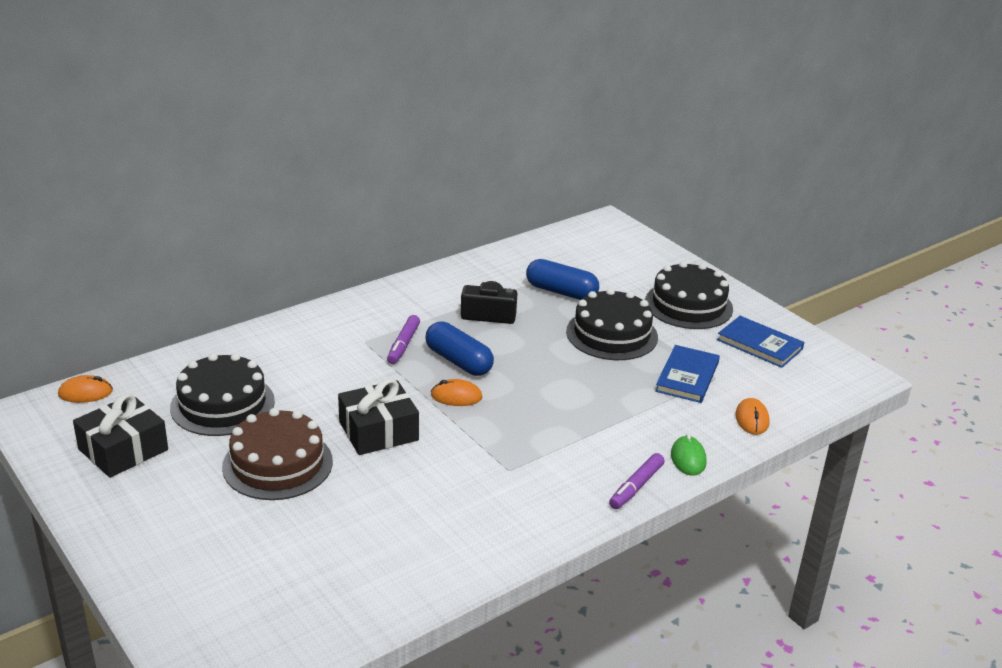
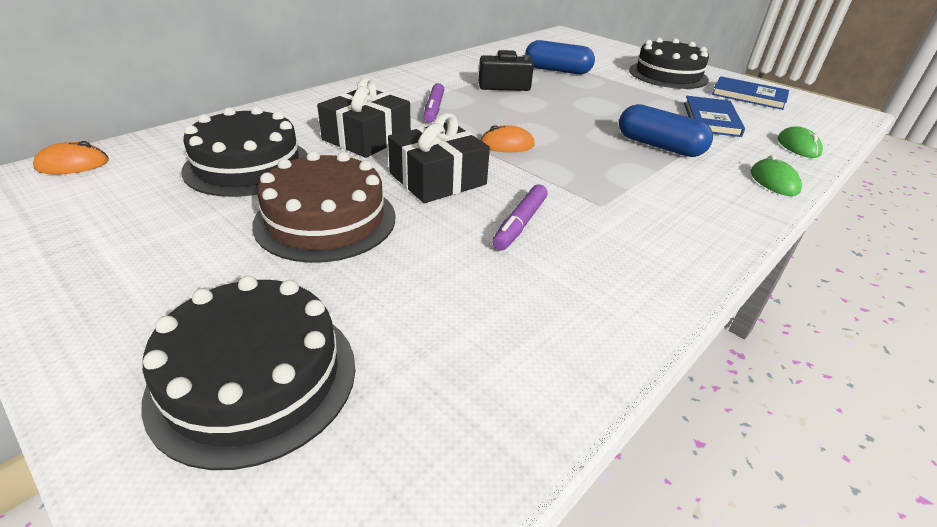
camera: 10 degrees left, 5 degrees up
black gift [73,393,168,478] -> black gift moved to [317,77,411,158]
blue capsule [425,321,494,376] -> blue capsule moved to [619,104,713,157]
black cake [566,288,658,360] -> black cake moved to [141,276,355,470]
purple marker [609,453,665,509] -> purple marker moved to [492,184,548,251]
orange mouse [735,398,770,435] -> green mouse [778,126,823,158]

